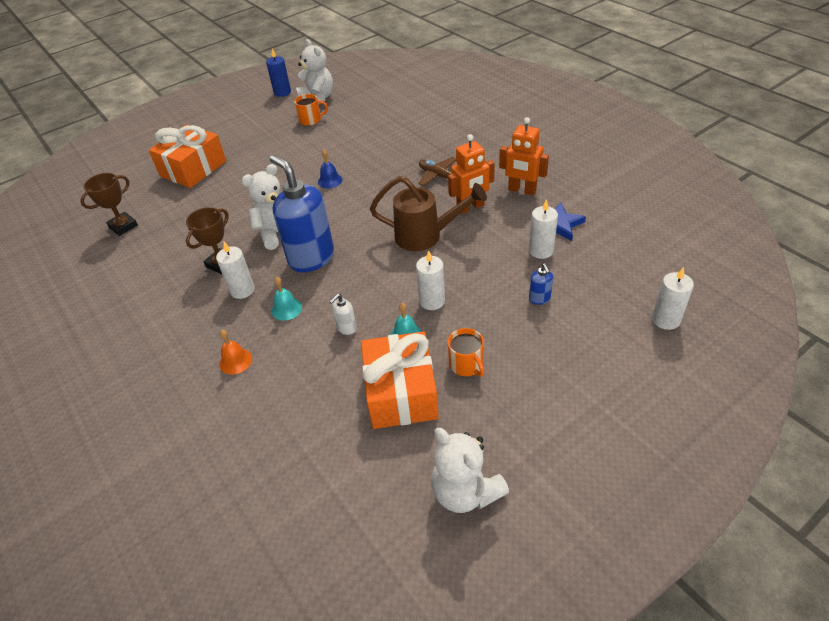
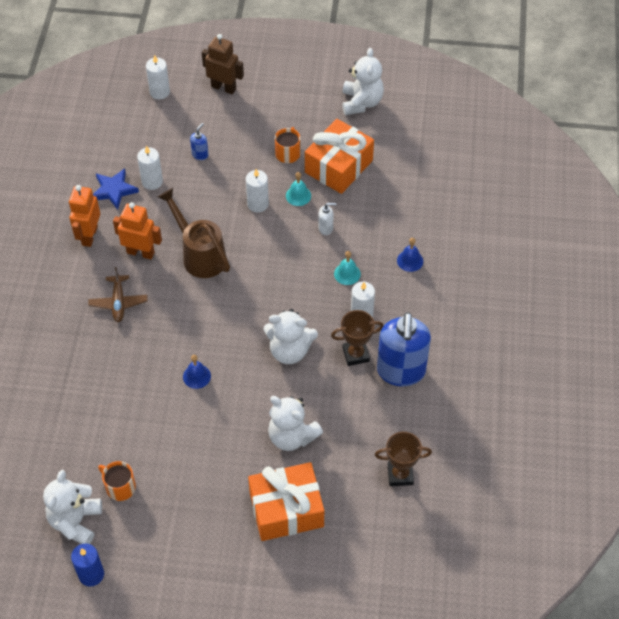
camera: 140 degrees left, 10 degrees up
orange bell [219,330,252,375] -> blue bell [397,238,423,272]
blue soap dispenser [270,155,334,272] -> blue soap dispenser moved to [377,312,431,386]
orange robot [499,117,549,196] -> orange robot turned 150 degrees counterclockwise [69,185,100,247]
none -> brown robot [202,34,244,94]
none -> white teddy bear [268,396,323,451]

